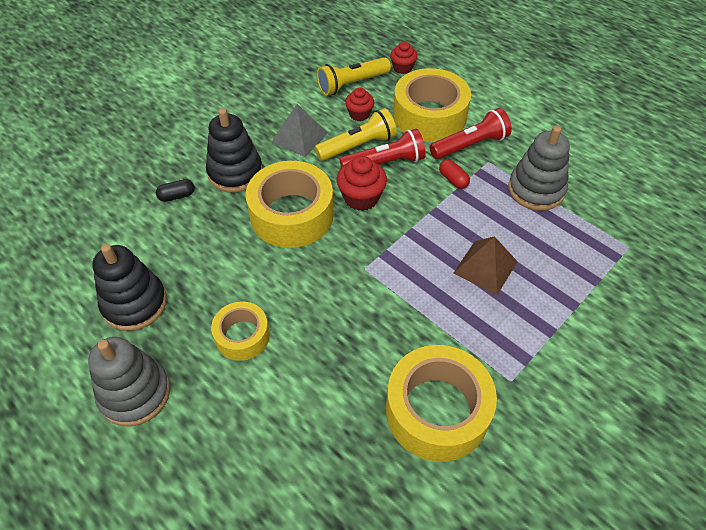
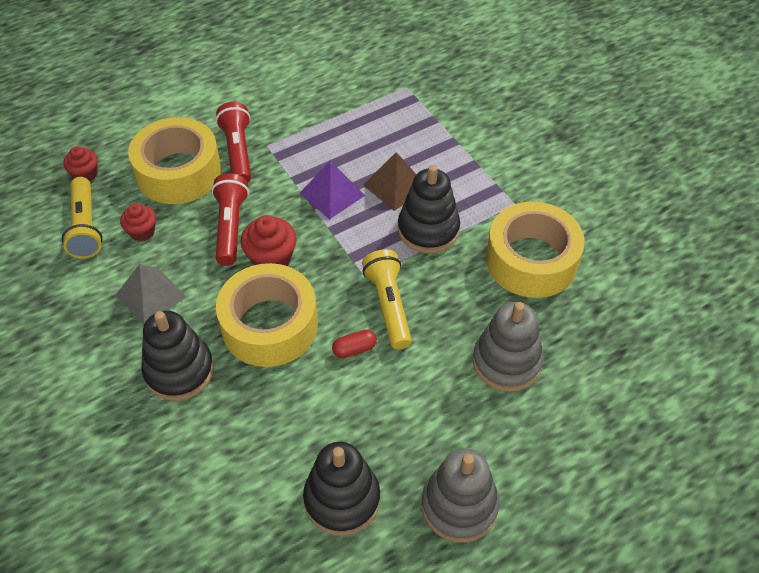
camera: 75 degrees left, 0 degrees up
black capsule [156,179,195,202] -> none
yellow tape [211,301,270,361] -> none
yellow flashlight [315,108,397,161] -> yellow flashlight moved to [362,249,412,350]
red capsule [439,159,470,189] -> red capsule moved to [332,330,377,358]
grey stacking toy [508,126,570,211] -> grey stacking toy moved to [473,302,543,392]
none -> purple pyramid [300,161,365,220]
none -> black stacking toy [398,165,460,253]

